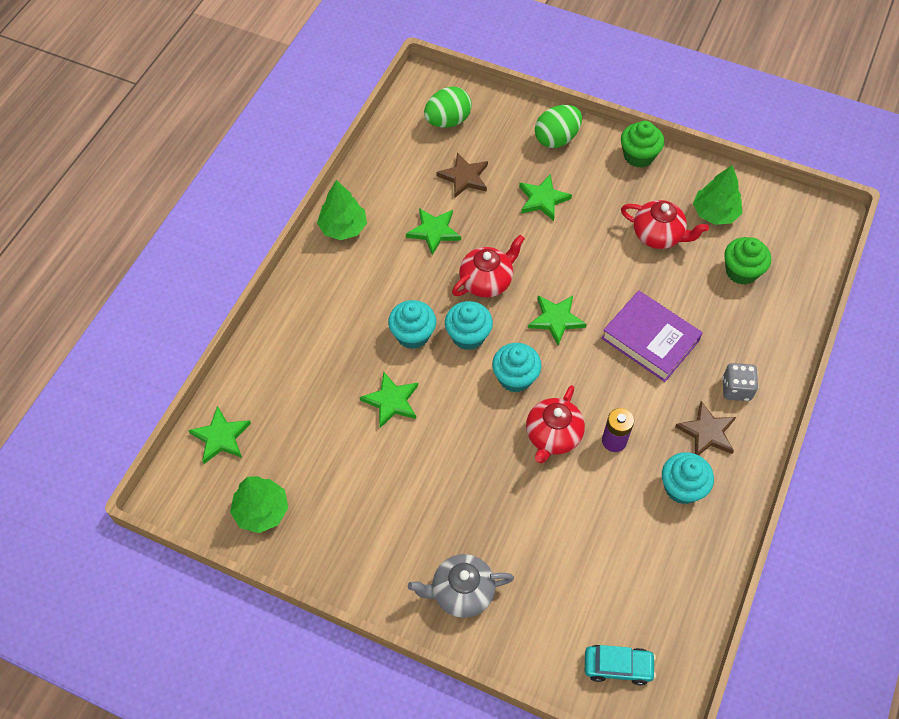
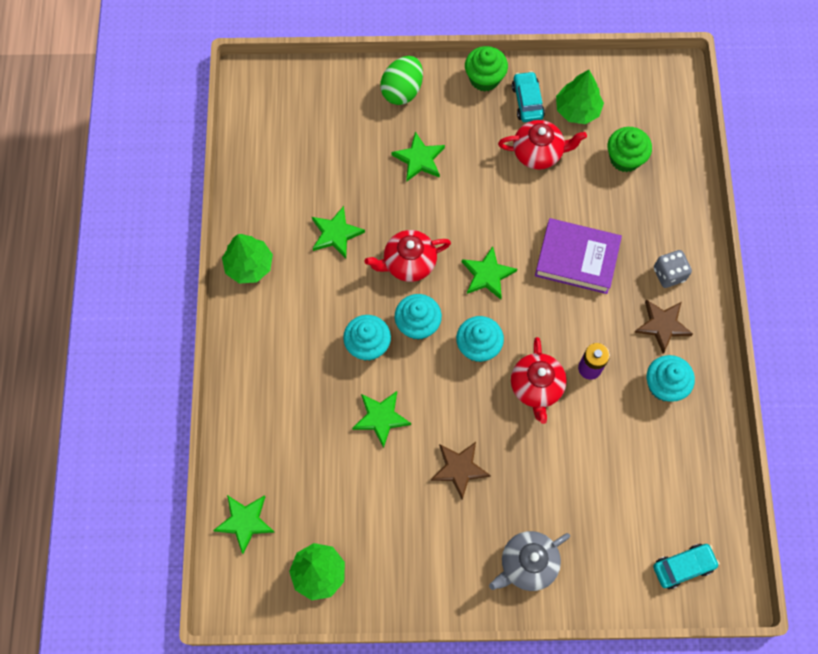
camera: 25 degrees left, 10 degrees up
green egg [424,87,472,127] -> none
brown star [436,152,488,198] -> brown star moved to [431,442,491,500]
red teapot [452,235,525,298] -> red teapot turned 135 degrees counterclockwise [365,230,451,282]
none -> turquoise car [512,71,545,122]

